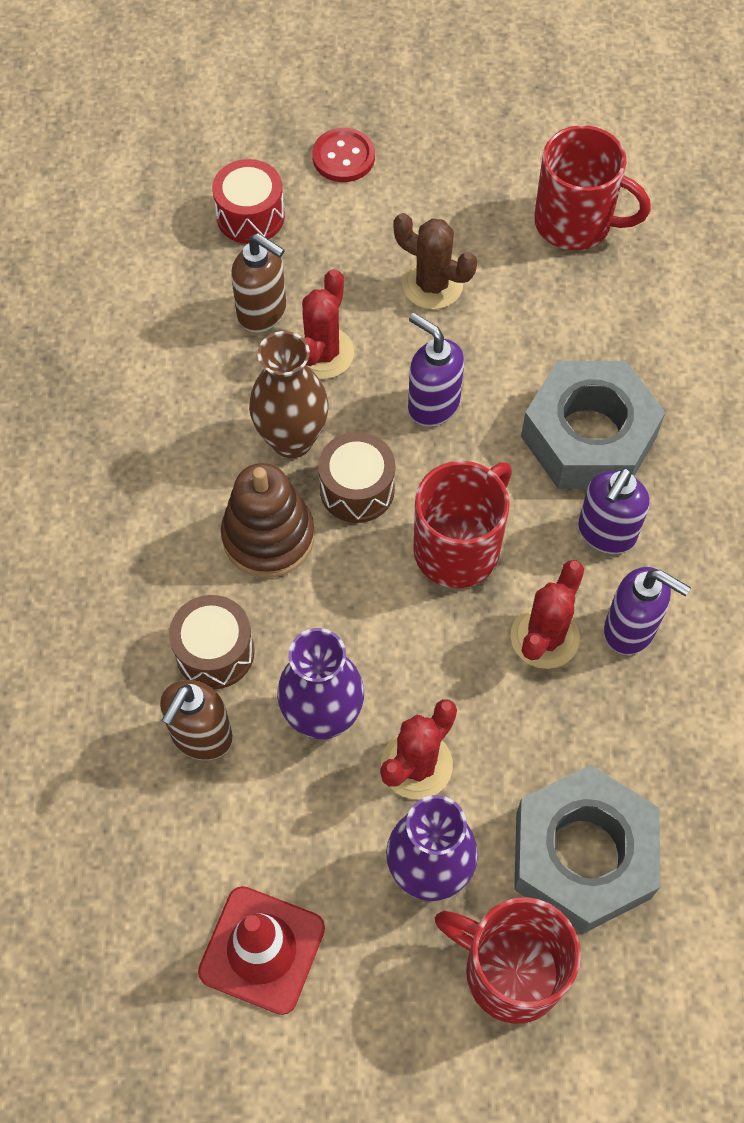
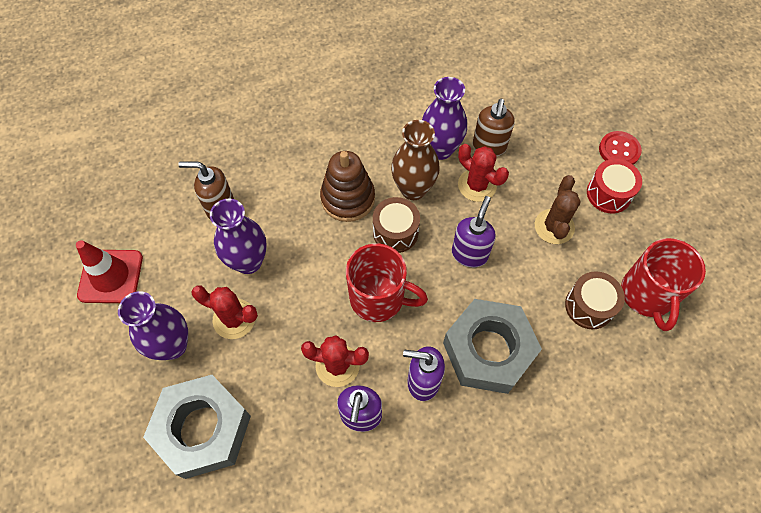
camera: 70 degrees right, 0 degrees up
brown drum [169,595,255,689] -> brown drum moved to [565,271,625,329]
red drum [212,159,285,244] -> red drum moved to [587,159,642,213]
red cactus [300,269,354,379] -> red cactus turned 45 degrees clockwise [458,144,509,202]
red mug [435,897,581,1024] -> none
none -> purple vase [422,77,467,160]

